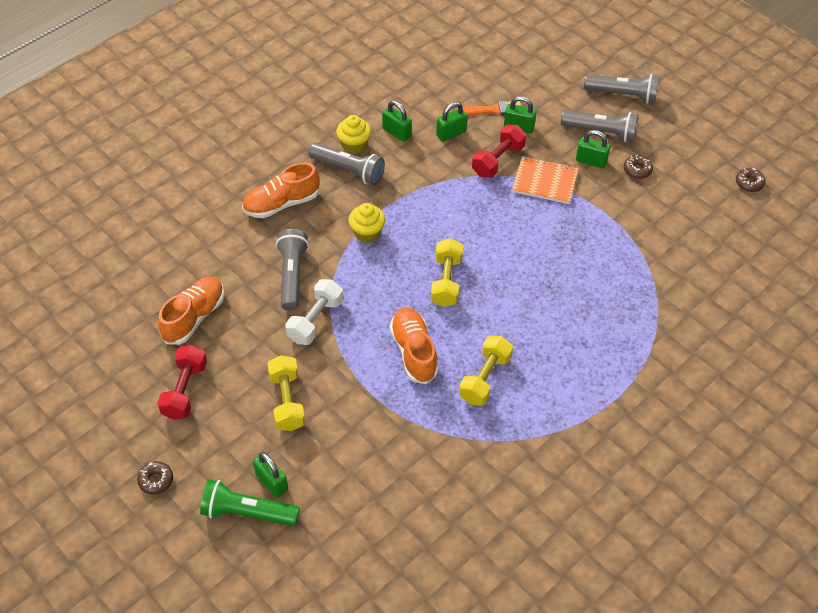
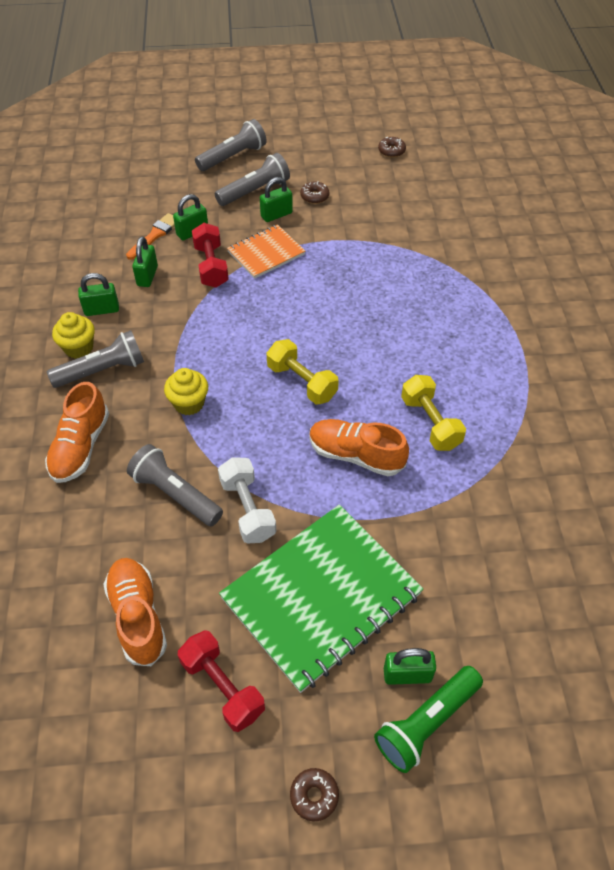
camera: 50 degrees left, 0 degrees up
yellow dumbbell [267,355,305,431] -> green notebook [219,504,423,693]

